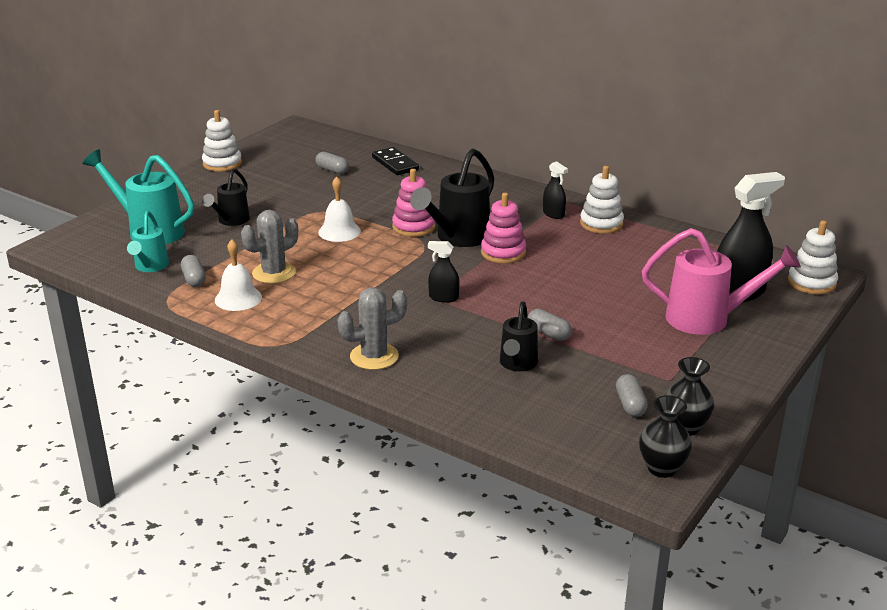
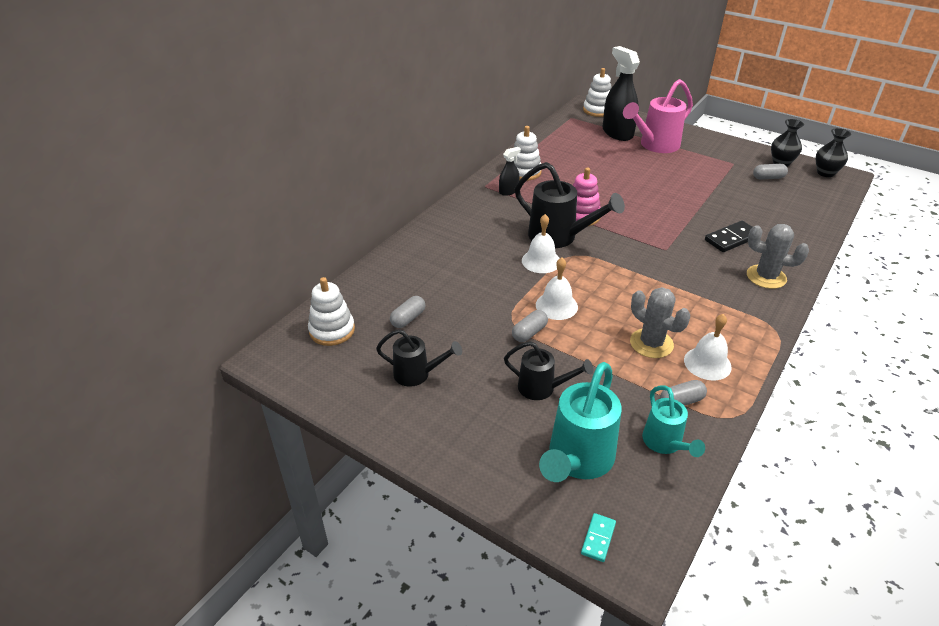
camera: 90 degrees left, 10 degrees up
turquoise watering can [127,211,169,272] -> turquoise watering can turned 75 degrees clockwise [642,385,705,457]
white stacking toy [202,110,242,172] -> white stacking toy moved to [308,277,355,346]
grey cactus [337,288,407,370] -> grey cactus turned 45 degrees counterclockwise [747,224,809,289]
black domino [372,147,419,175] -> black domino moved to [705,221,753,252]
pink stacking toy [392,169,436,237] -> white bell [522,214,560,273]
black spray bottle [428,241,459,303] -> none
black watering can [500,301,538,371] -> black watering can moved to [376,329,462,387]
grey capsule [527,309,572,341] -> grey capsule moved to [512,310,548,342]
pink watering can [642,228,800,335] -> pink watering can turned 135 degrees counterclockwise [623,79,693,153]
none -> turquoise domino [581,513,616,562]

